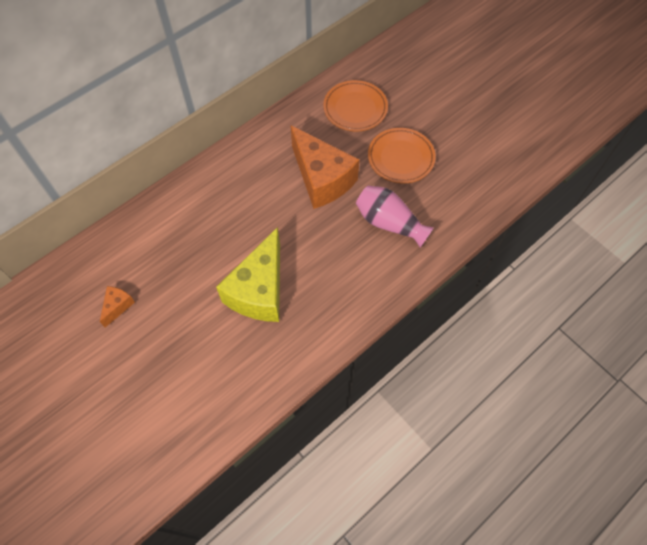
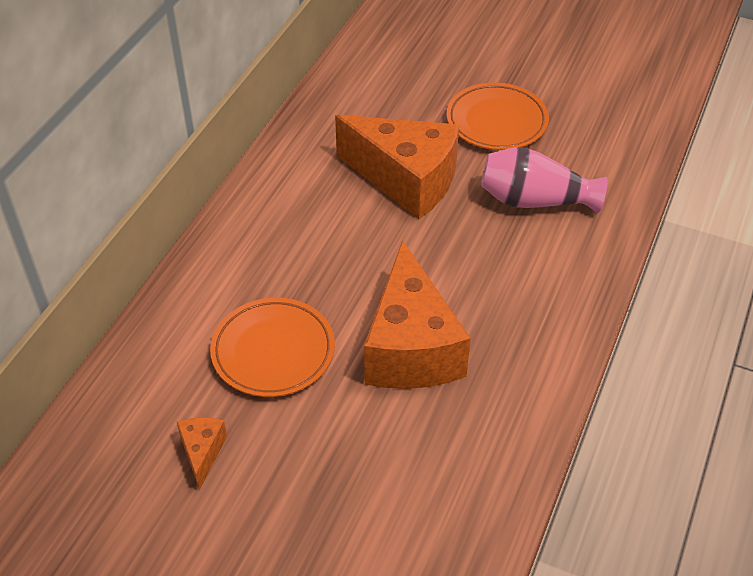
camera: 25 degrees left, 15 degrees down
yellow cheese [216,227,280,322] -> orange cheese [364,240,471,389]
orange plate [323,80,388,131] -> orange plate moved to [210,298,335,397]

